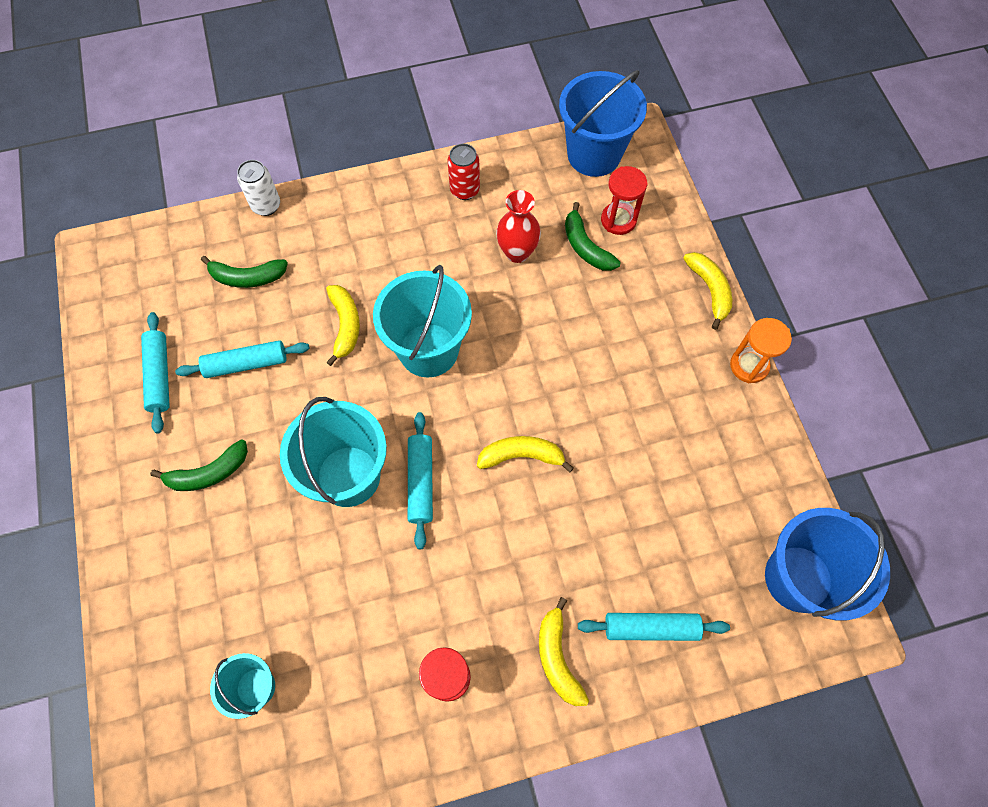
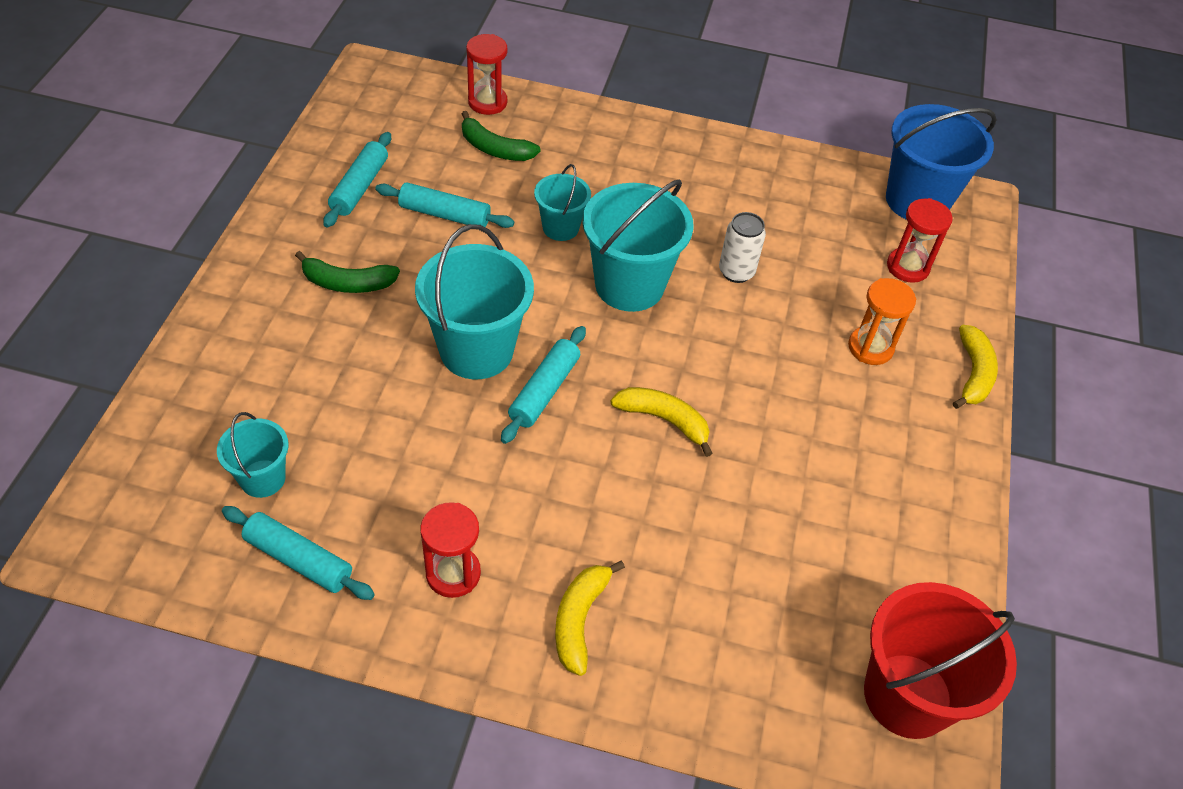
camera: 25 degrees right, 15 degrees down
white can [237,160,280,216] -> white can moved to [719,212,766,283]
yellow banana [326,285,360,366] -> turquoise bucket [534,164,591,241]
red can [447,143,480,200] -> none
red vase [496,190,541,263] -> none
green banana [565,202,621,271] -> none
turquoise rolling pin [578,613,730,641] -> turquoise rolling pin moved to [222,506,375,600]
orange hourglass [730,318,792,383] -> orange hourglass moved to [848,278,916,365]
blue bucket [765,508,890,621] -> red bucket [864,582,1017,739]
none -> red hourglass [466,34,507,115]

